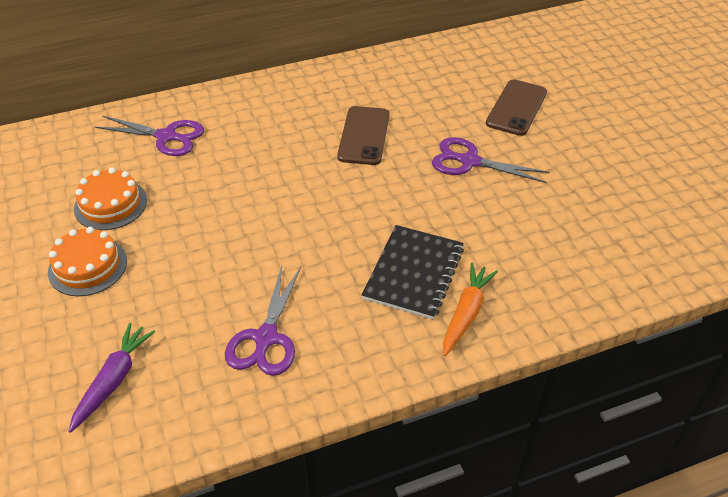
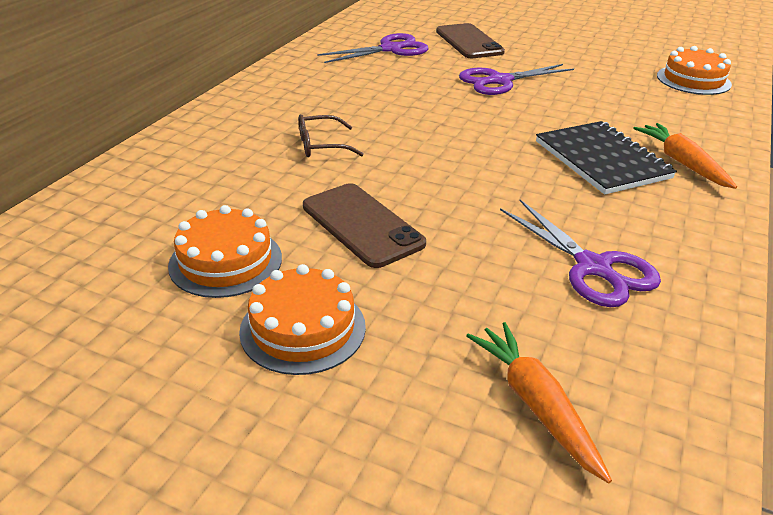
camera: 45 degrees left, 10 degrees down
purple carrot [69,323,155,433] -> orange carrot [466,322,612,483]
purple scissors [95,116,204,156] -> purple scissors moved to [317,33,429,63]
brown phone [337,106,390,165] -> brown phone moved to [303,183,426,268]
none -> brown glasses [299,114,363,157]
none -> orange cake [657,46,732,95]

